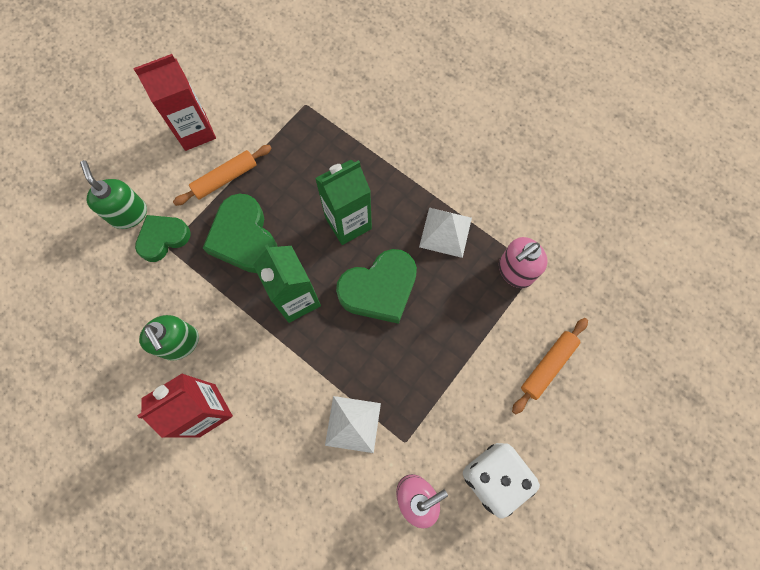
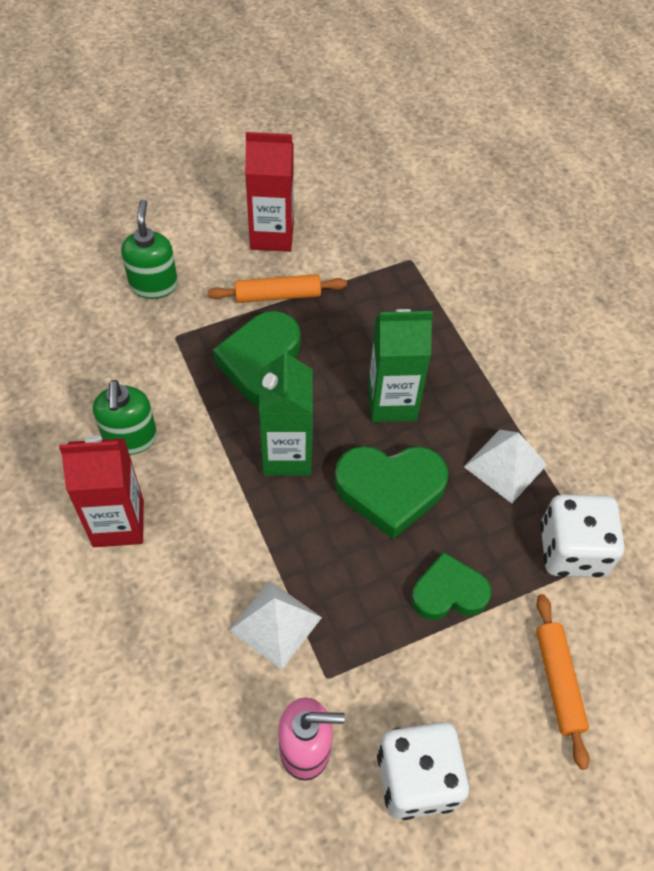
camera: 25 degrees right, 15 degrees down
green heart [135,215,191,262] -> green heart moved to [411,552,491,620]
pink soap dispenser [499,237,548,288] -> white dice [540,494,625,577]
orange rolling pin [512,318,588,414] -> orange rolling pin turned 75 degrees counterclockwise [536,594,590,770]

